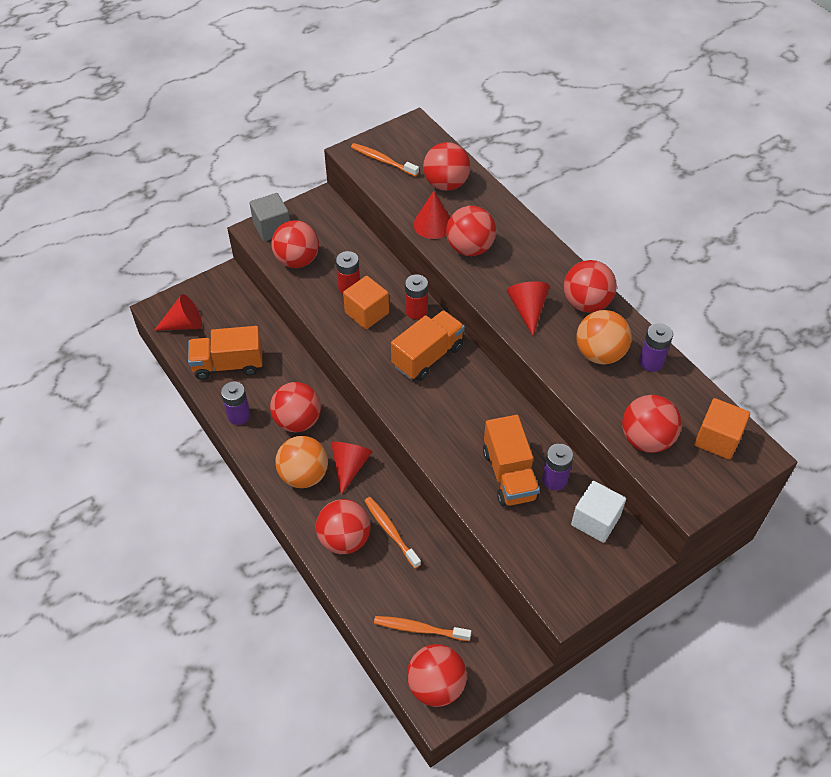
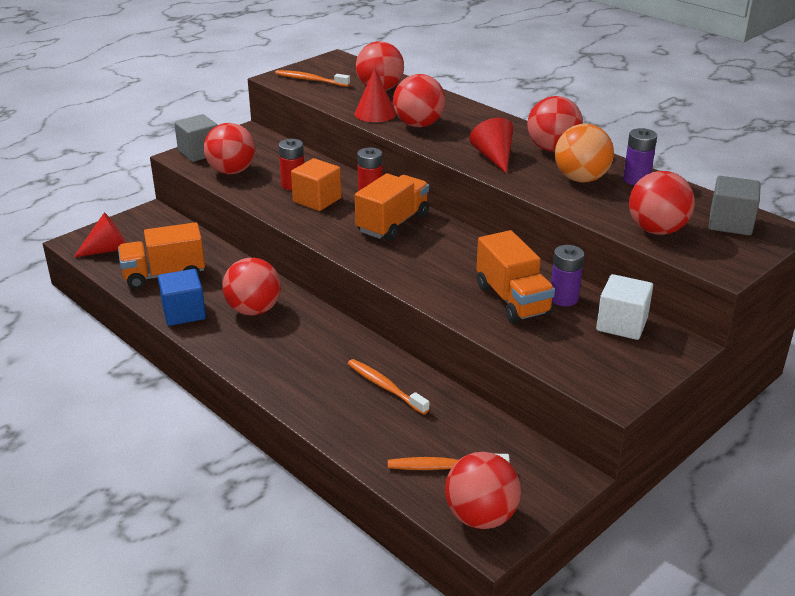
camera: 10 degrees left, 20 degrees down
purple battery [221,381,250,425] -> blue cube [158,269,206,326]
orange ball [275,436,328,488] -> none
red ball [316,499,370,554] -> none
red cone [331,442,373,495] -> none
orange cube [694,398,750,460] -> grey cube [709,176,761,235]

